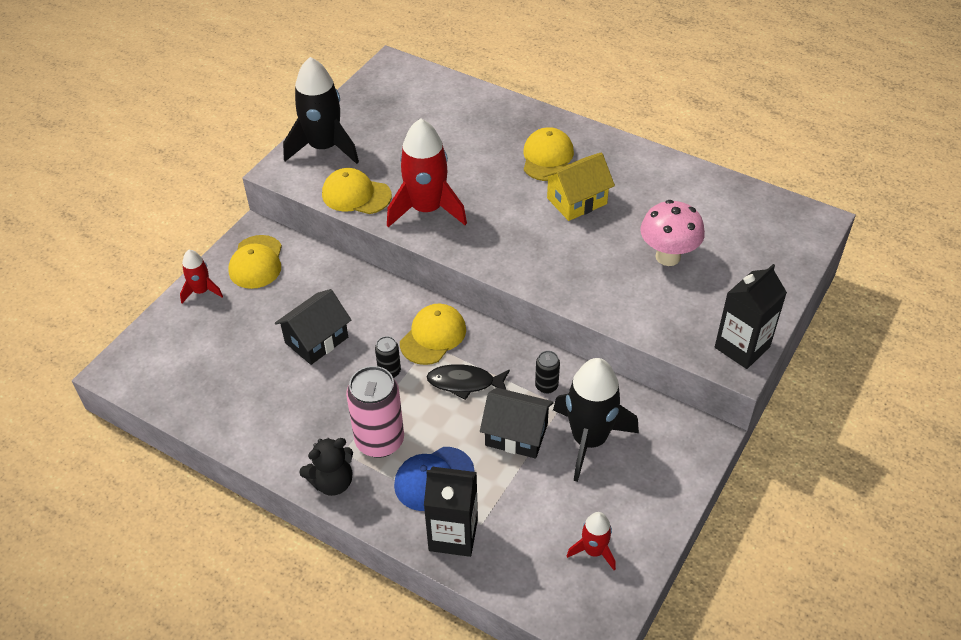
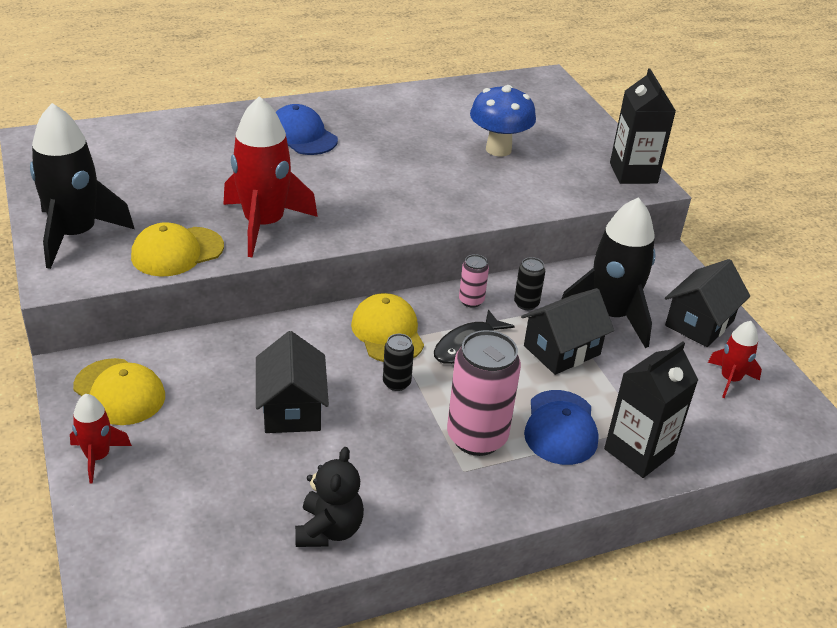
camera: 55 degrees left, 10 degrees down
black teddy bear [299,438,353,496] -> black teddy bear moved to [295,447,364,547]
yellow cap [523,127,574,181] -> blue cap [276,104,338,155]
yellow house [543,153,615,221] -> none
pink mushroom [640,200,705,266] -> blue mushroom [470,85,536,157]
none -> pink can [459,254,489,308]
none -> black house [665,259,750,347]

